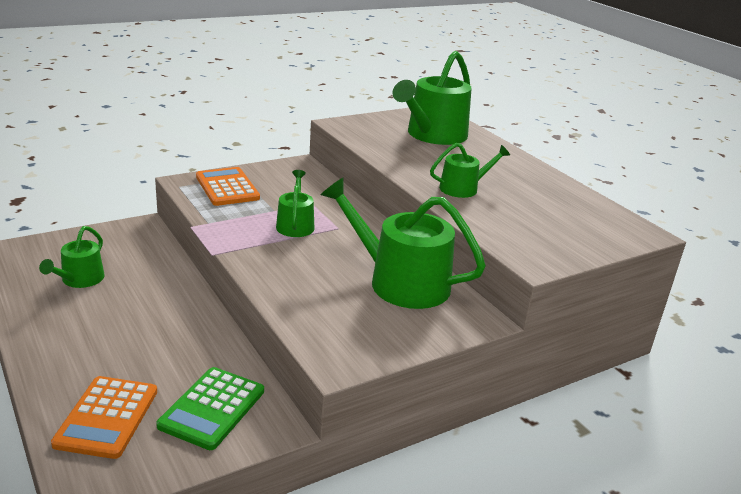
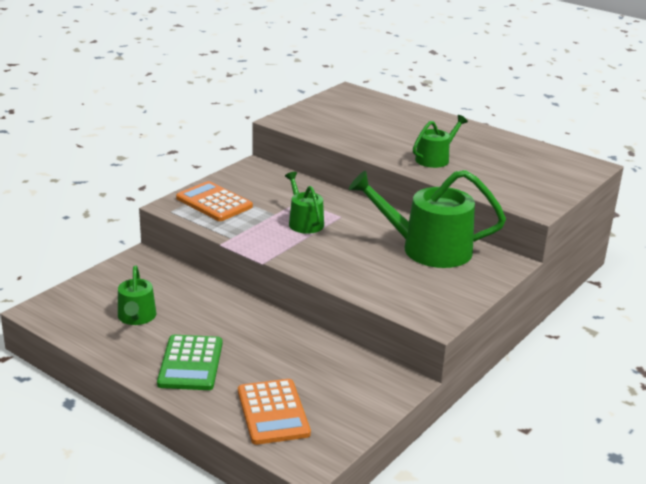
camera: 20 degrees left, 0 degrees up
green calculator [156,367,264,450] -> green calculator moved to [157,335,222,390]
green watering can [392,51,472,145] -> none

